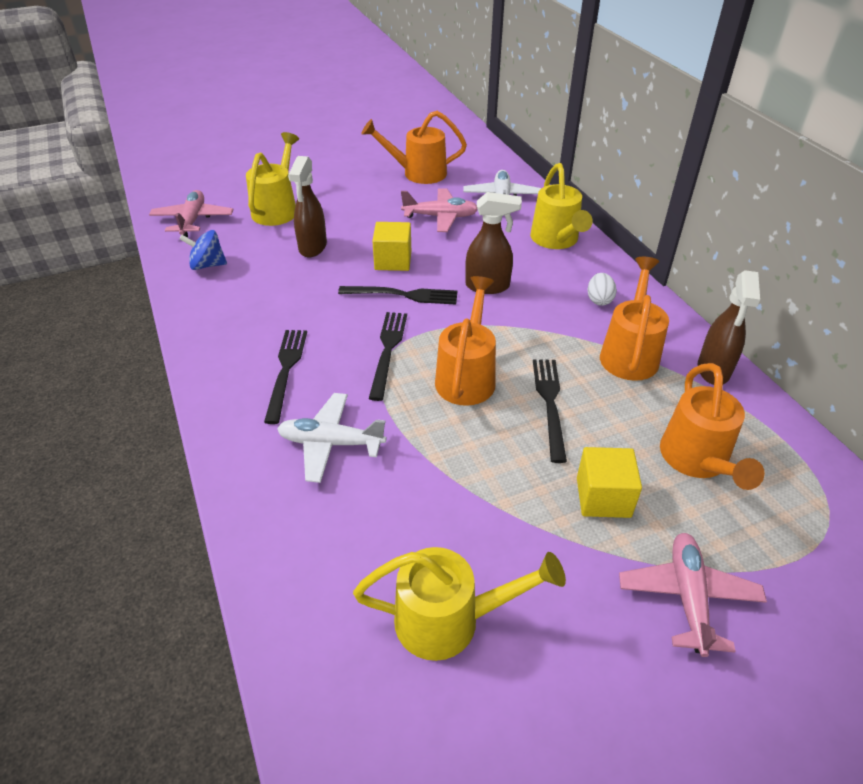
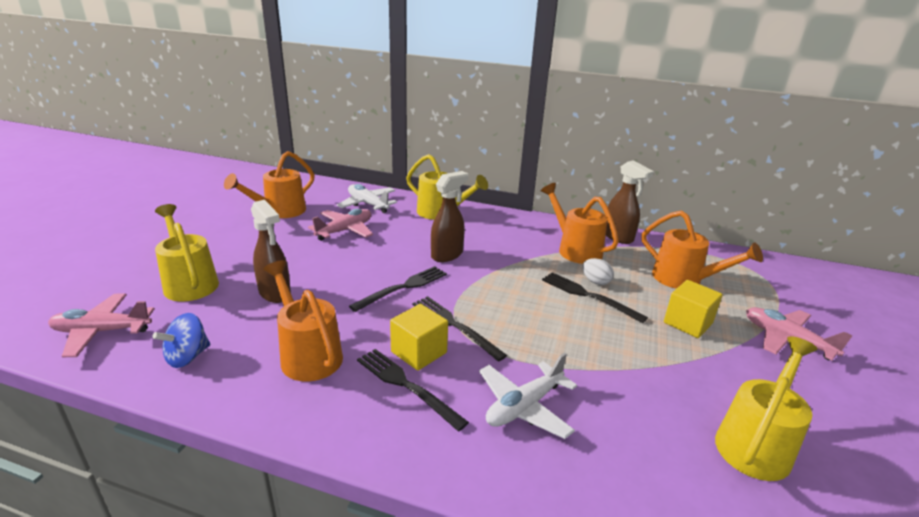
camera: 50 degrees left, 15 degrees down
pink plane [149,190,233,238] -> pink plane turned 45 degrees counterclockwise [48,294,155,357]
yellow cube [372,222,411,271] -> yellow cube moved to [390,304,448,371]
orange watering can [435,276,496,406] -> orange watering can moved to [263,260,343,382]
white egg [588,273,617,306] -> white egg moved to [582,258,614,285]

